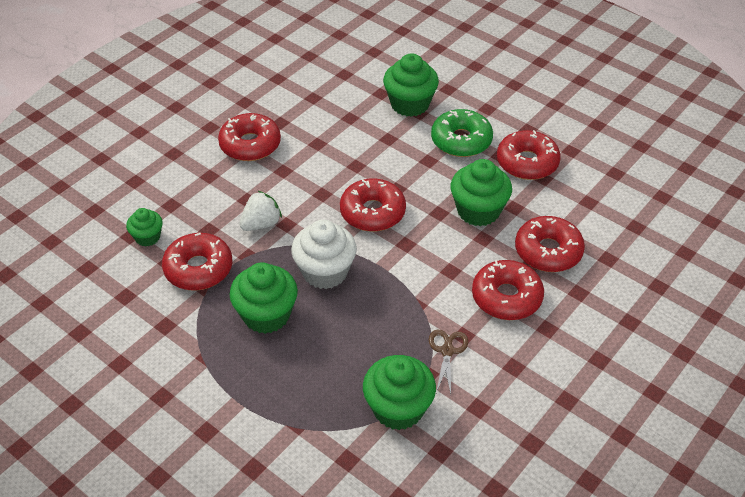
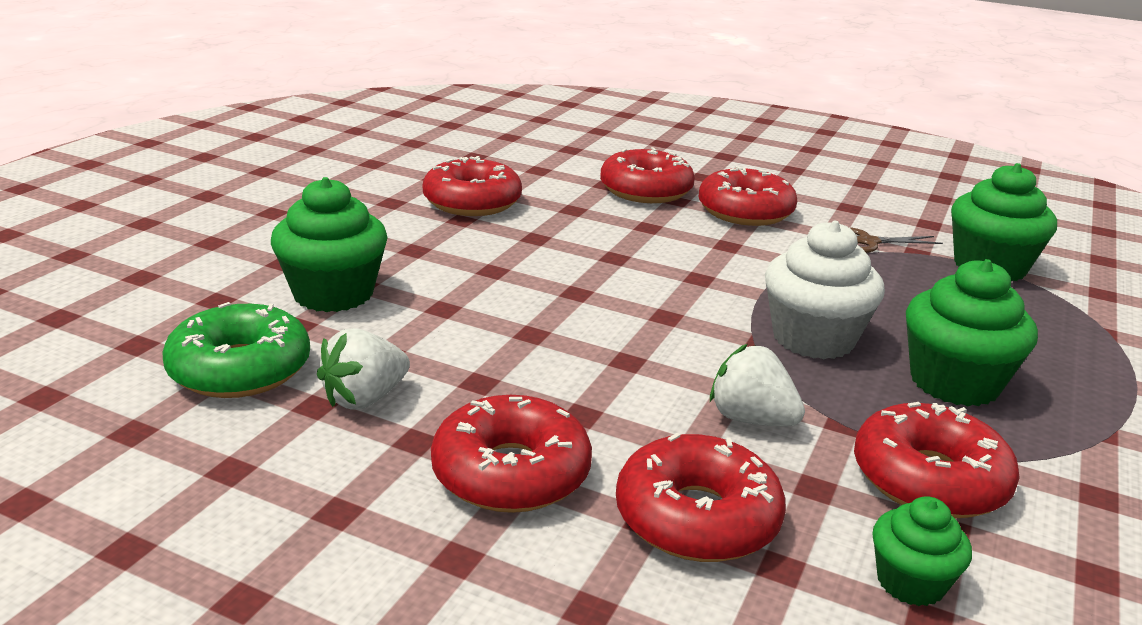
camera: 105 degrees left, 20 degrees down
red donut [340,178,406,232] -> red donut moved to [616,433,786,562]
green donut [431,109,493,157] -> green donut moved to [163,302,310,398]
green cupcake [450,159,512,226] -> none
none -> white strawberry [317,328,410,410]

